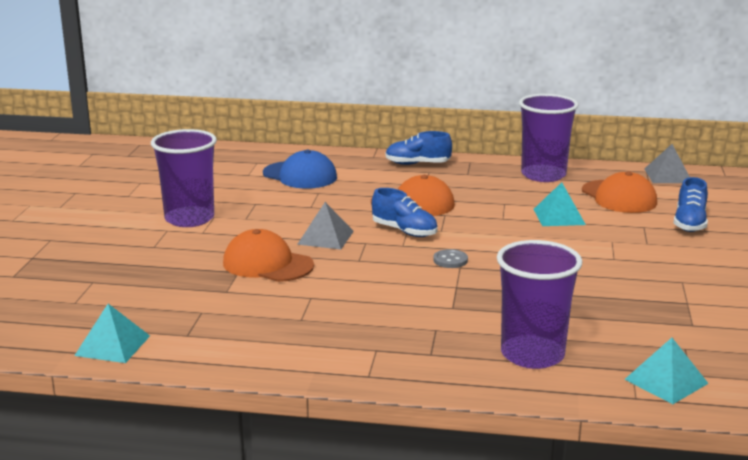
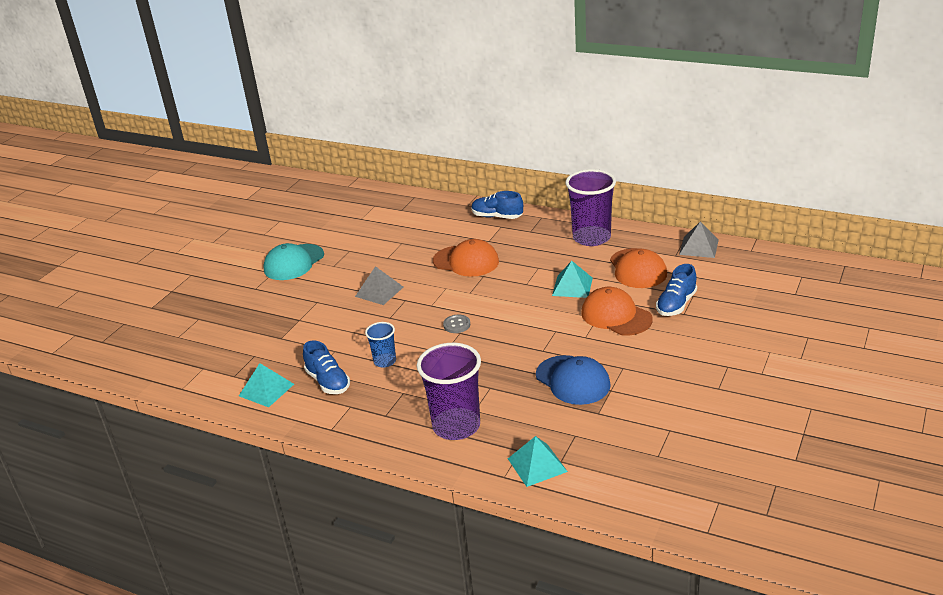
camera: 20 degrees right, 10 degrees up
turquoise pyramid [74,304,150,363] -> turquoise pyramid moved to [239,363,294,407]
purple cup [151,129,217,227] -> turquoise cap [263,243,324,280]
orange cap [223,229,314,282] -> orange cap moved to [581,287,653,336]
blue cap [263,150,337,189] -> blue cap moved to [536,355,611,405]
blue shoe [372,188,438,237] -> blue shoe moved to [303,340,350,394]
none -> blue cup [365,322,396,368]

